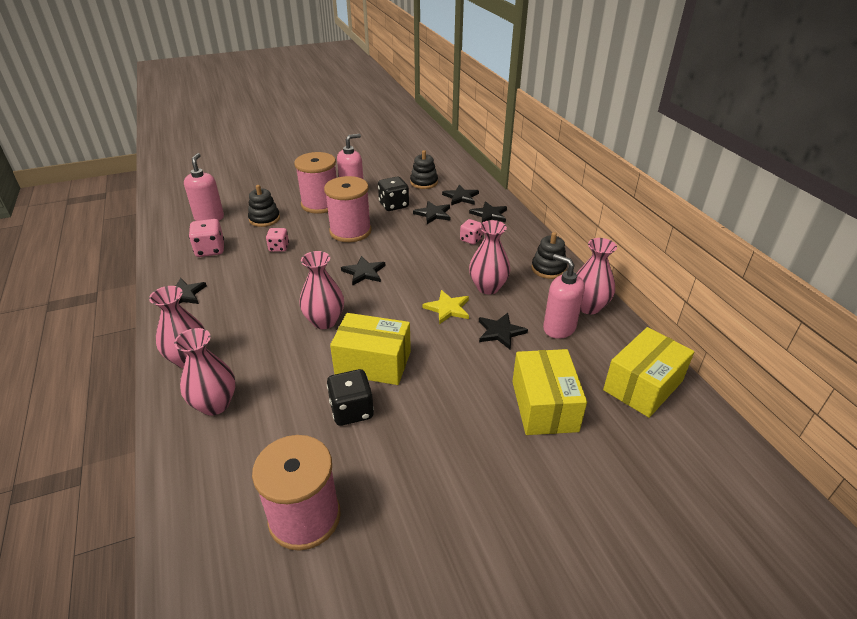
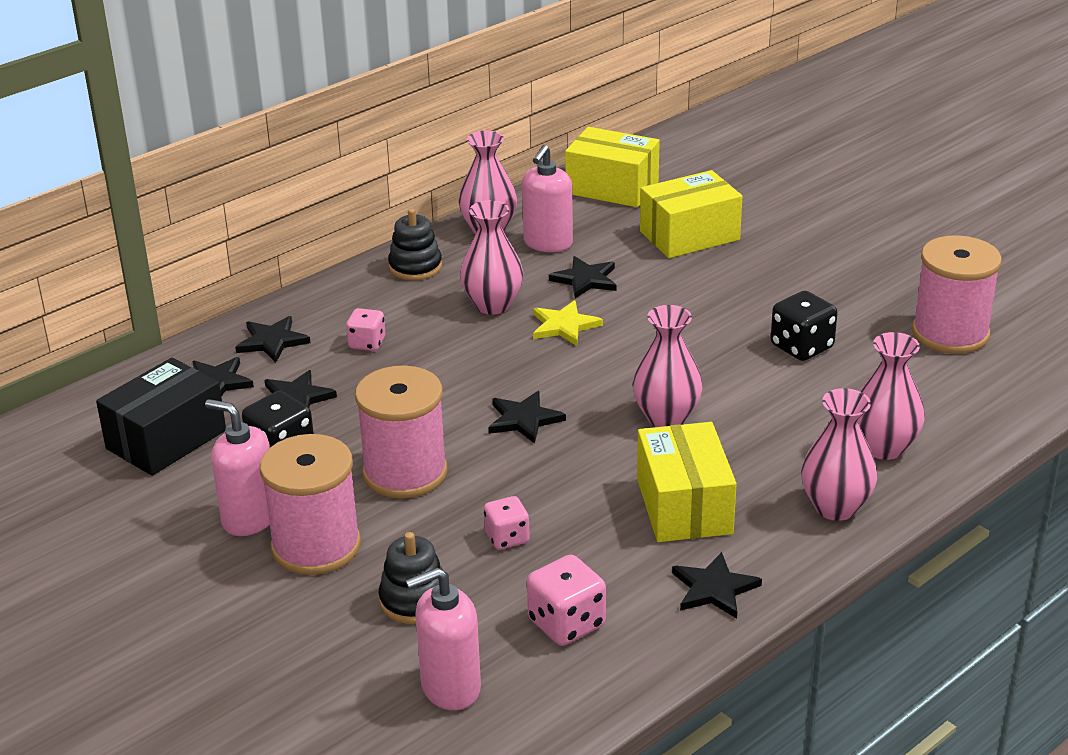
camera: 110 degrees left, 5 degrees down
yellow box [330,313,411,385] -> yellow box moved to [637,422,737,542]
black stacking toy [410,150,438,189] -> black box [96,357,226,476]

